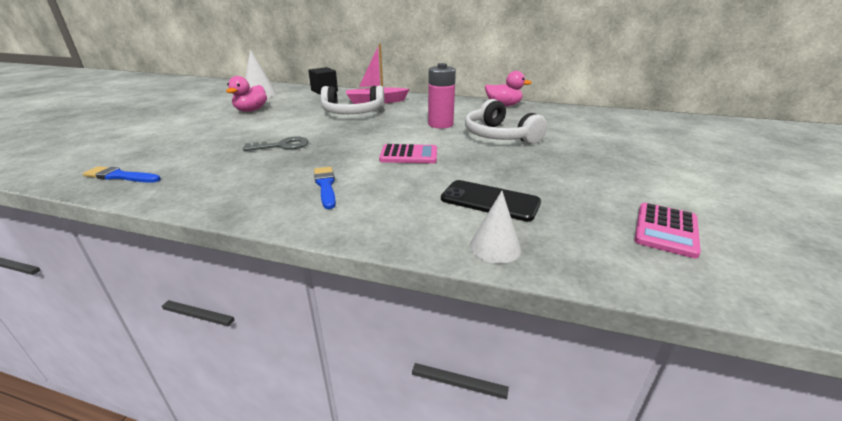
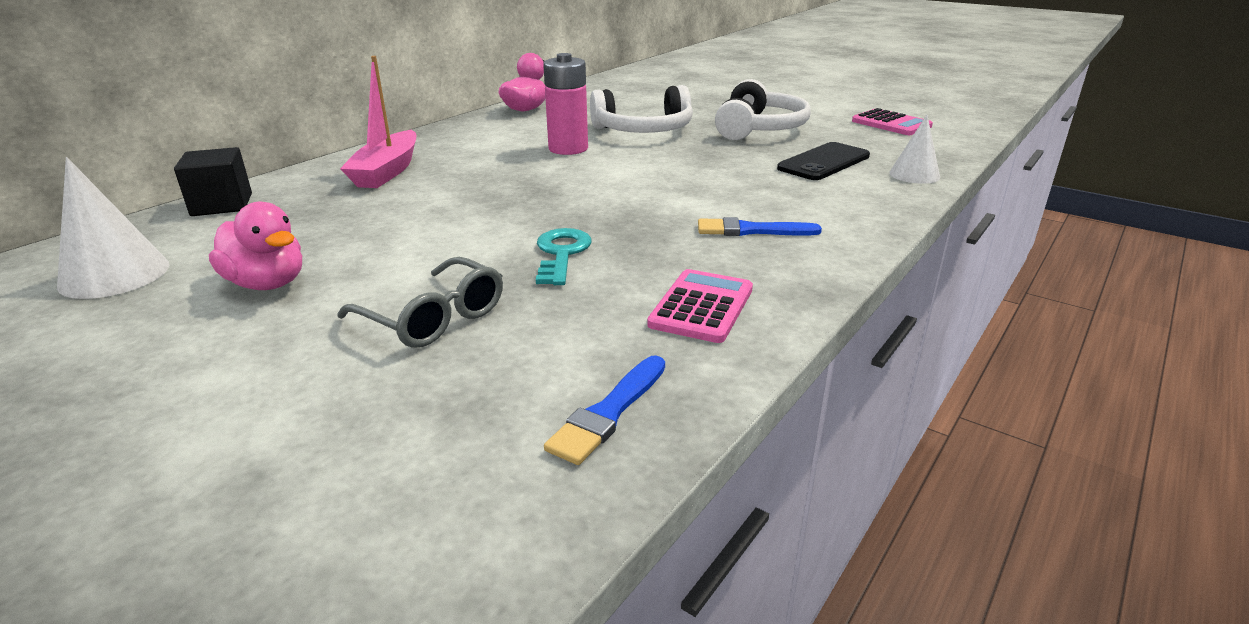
camera: 70 degrees left, 0 degrees up
grey key [243,137,309,151] -> turquoise key [536,228,592,285]
white headphones [321,86,385,114] -> white headphones moved to [715,79,811,140]
pink calculator [379,144,437,163] -> pink calculator moved to [647,269,753,343]
none -> grey glasses [337,257,503,348]

